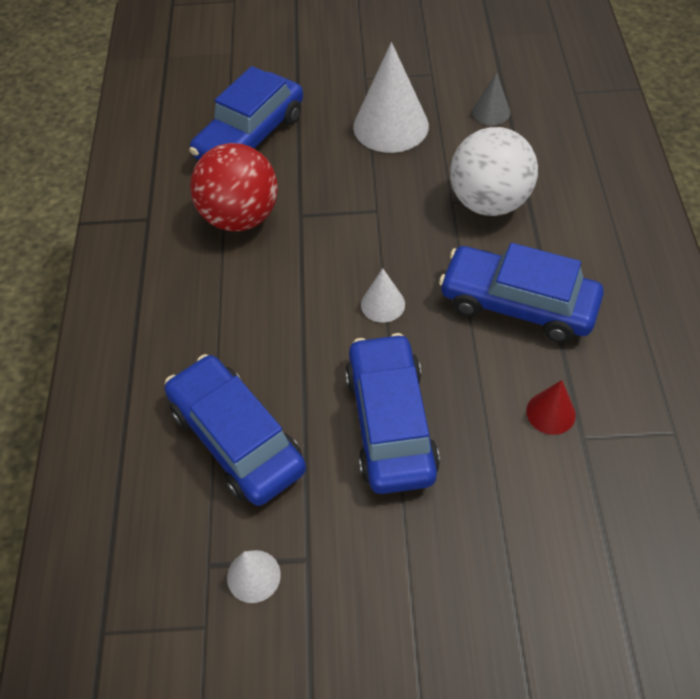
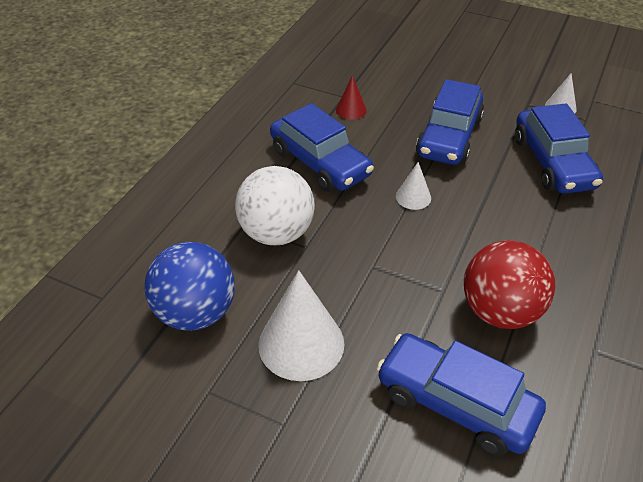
camera: 155 degrees left, 10 degrees down
blue car [189,66,303,160] -> blue car turned 120 degrees counterclockwise [377,333,546,456]
grey cone [472,72,510,125] -> blue ball [144,242,235,331]

